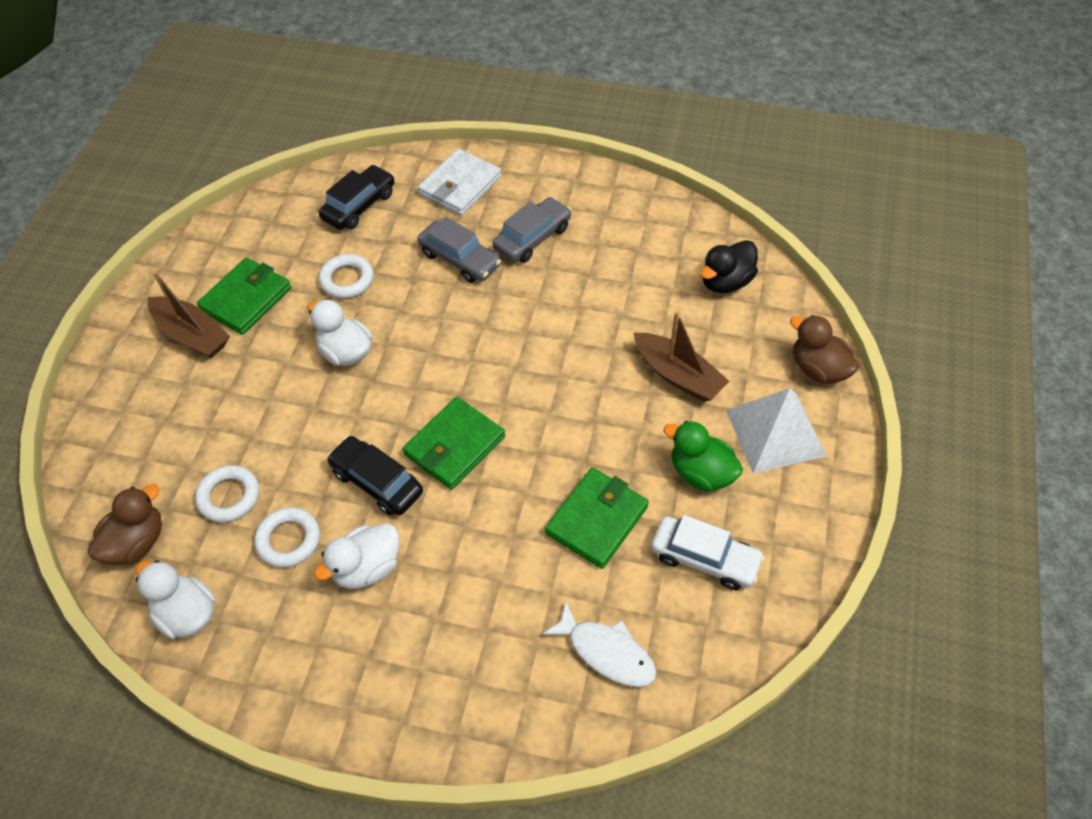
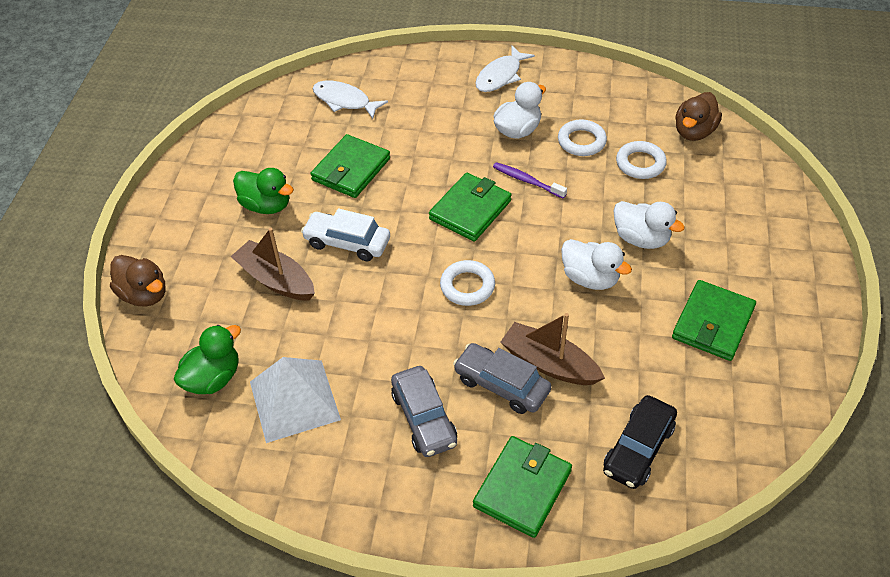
camera: 175 degrees right, 5 degrees down
white duck [136,560,215,639] -> white duck moved to [613,201,685,249]
brown boat [148,271,230,358] -> brown boat moved to [500,313,605,385]
white ring [319,254,374,299] -> white ring moved to [440,260,495,306]
black car [327,436,423,515] -> purple toothbrush [493,162,567,199]
white wallet [418,149,502,216] -> green wallet [473,436,572,538]
grey car [493,197,571,263] -> grey car turned 60 degrees counterclockwise [391,366,457,457]
white car [651,515,765,590] -> white car moved to [301,209,390,261]
black duck [700,240,758,294] -> green duck [174,325,241,394]
white pyramid [726,388,826,474] -> white pyramid moved to [250,357,341,443]
none -> white fish [475,46,535,92]

